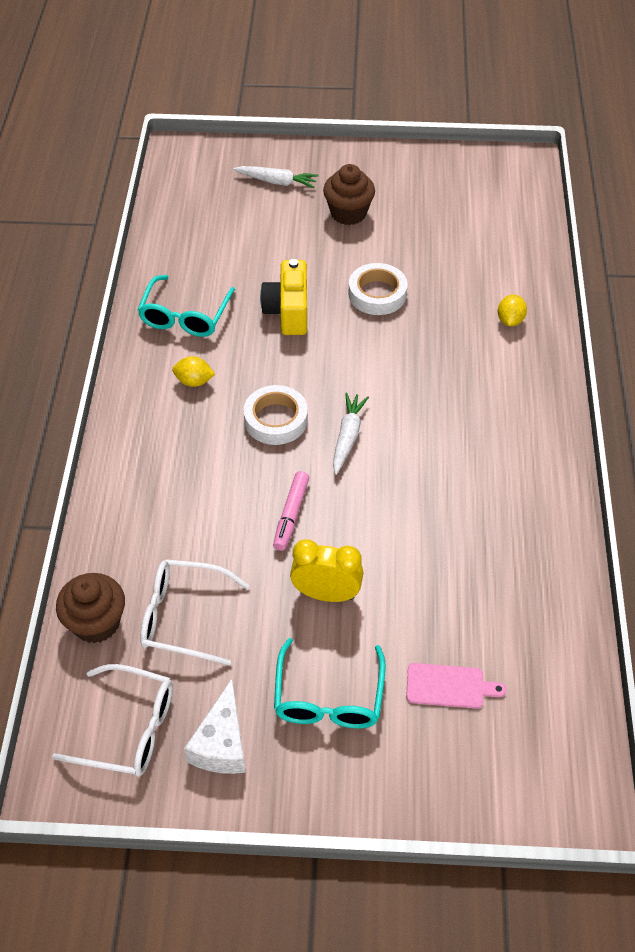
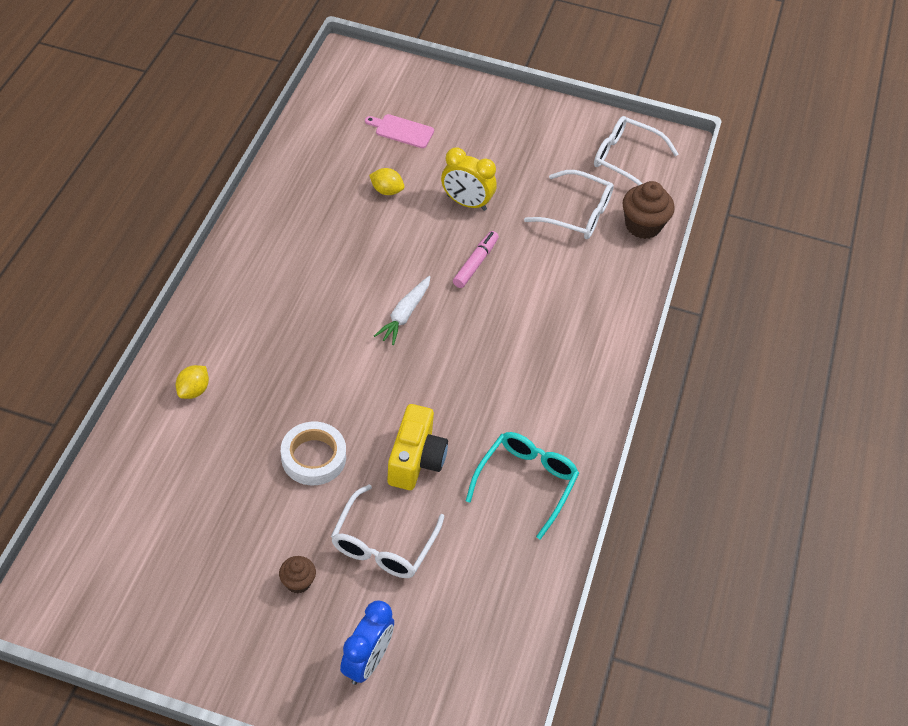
camera: 170 degrees left, 0 degrees up
yellow lemon [172,356,215,387] -> yellow lemon moved to [369,168,405,195]
white cheese [184,679,246,774] -> none
white carrot [233,166,319,188] -> blue clock [340,600,394,685]
white tape [243,385,308,445] -> none
turquoise glasses [274,638,386,728] -> none
brown cupcake [323,164,375,225] -> brown cupcake [279,556,316,594], size x0.57
none -> white glasses [331,484,444,578]

